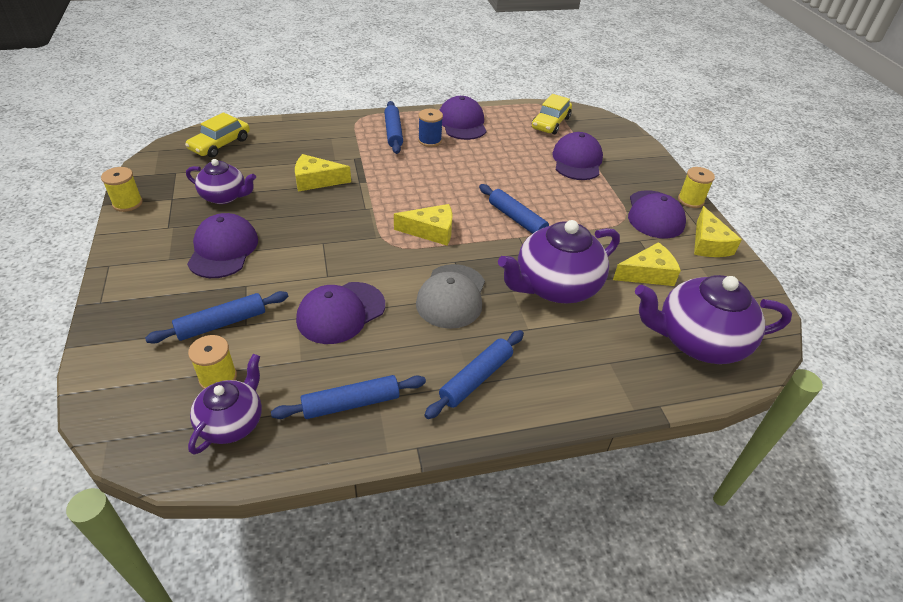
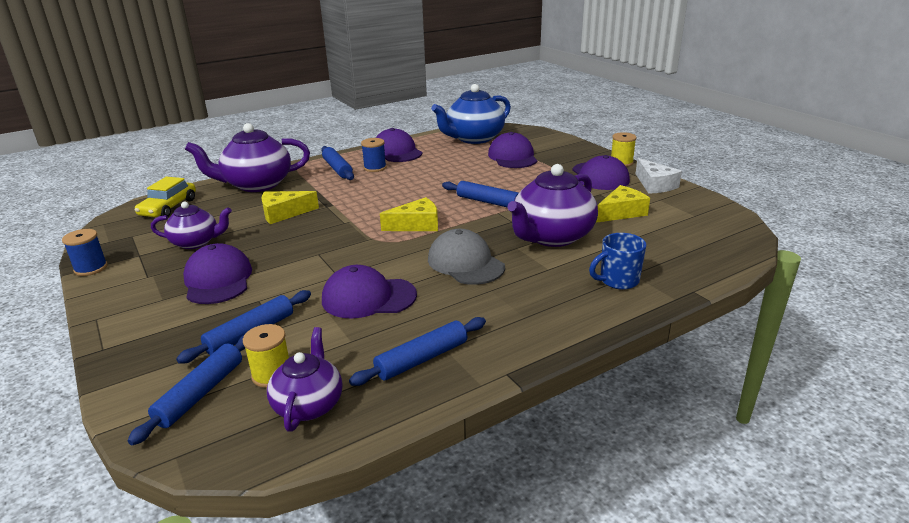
camera: 15 degrees left, 15 degrees down
yellow spool [101,167,143,212] -> blue spool [62,229,108,276]
purple cap [296,282,385,344] -> purple cap turned 60 degrees clockwise [322,265,417,319]
grey cap [416,264,485,329] -> grey cap turned 150 degrees clockwise [428,229,505,285]
blue rolling pin [424,330,524,419] -> blue rolling pin moved to [128,335,245,445]
yellow car [532,94,572,134] -> blue teapot [431,84,511,144]
purple teapot [635,275,792,364] -> purple teapot moved to [185,123,310,192]
yellow cheese [694,206,742,257] -> white cheese [636,158,682,194]
none -> blue mug [589,233,646,290]

